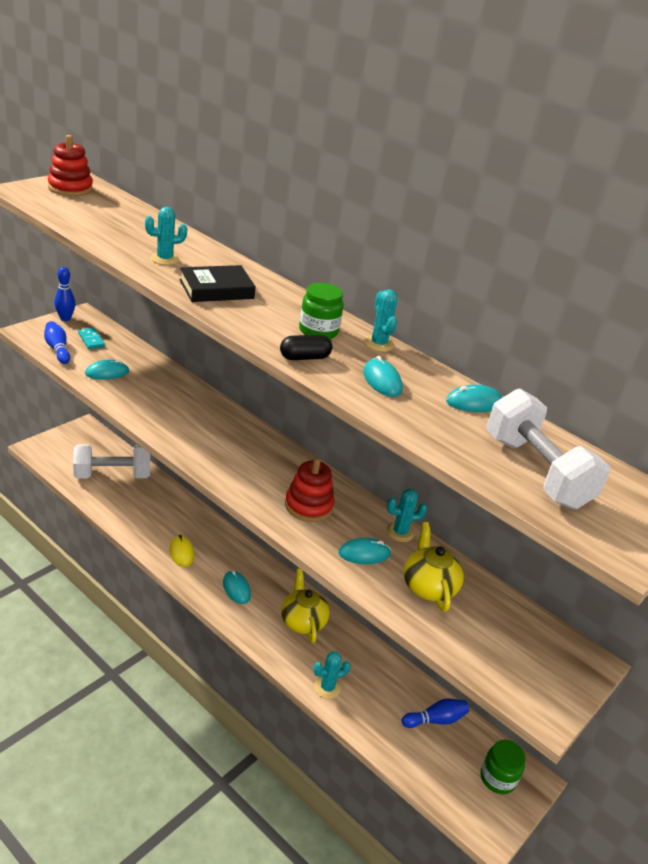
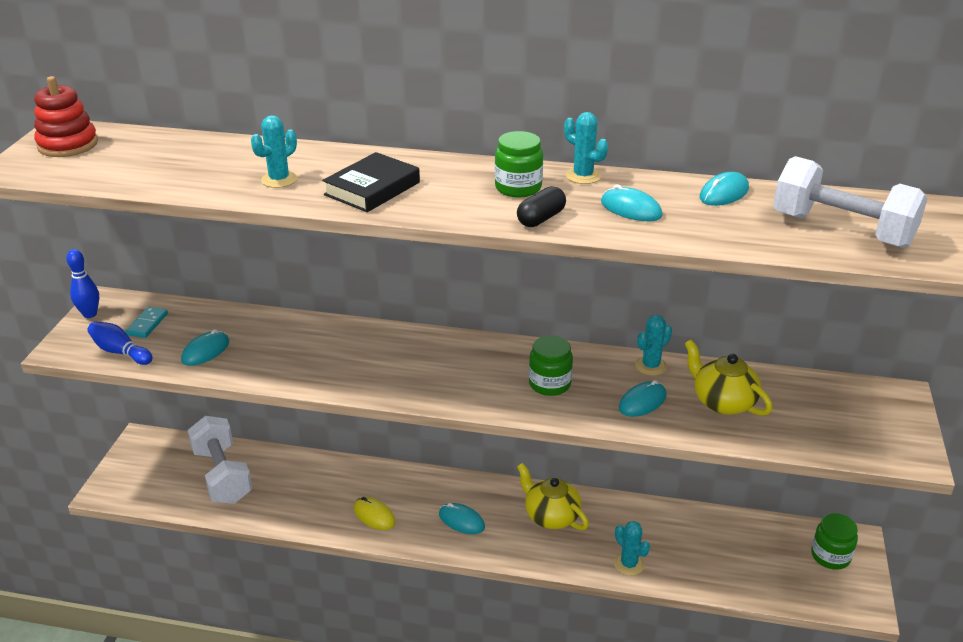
camera: 25 degrees left, 0 degrees up
white dumbbell [73,444,150,478] -> white dumbbell turned 75 degrees counterclockwise [188,416,253,504]
turquoise domino [78,328,105,349] -> turquoise domino turned 75 degrees clockwise [125,307,168,338]
red stacking toy [285,458,335,522] -> green jar [529,335,573,396]
turquoise cactus [313,651,351,699] -> turquoise cactus turned 75 degrees counterclockwise [614,521,650,576]
blue bowling pin [402,698,469,728] -> none

